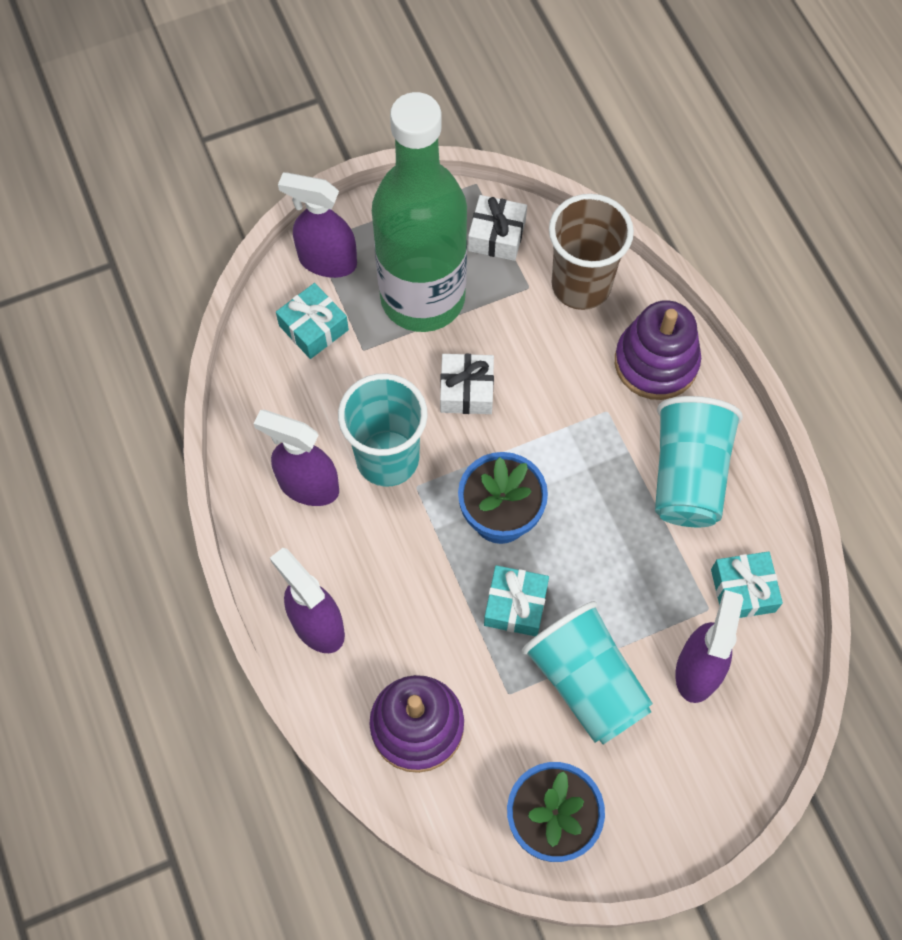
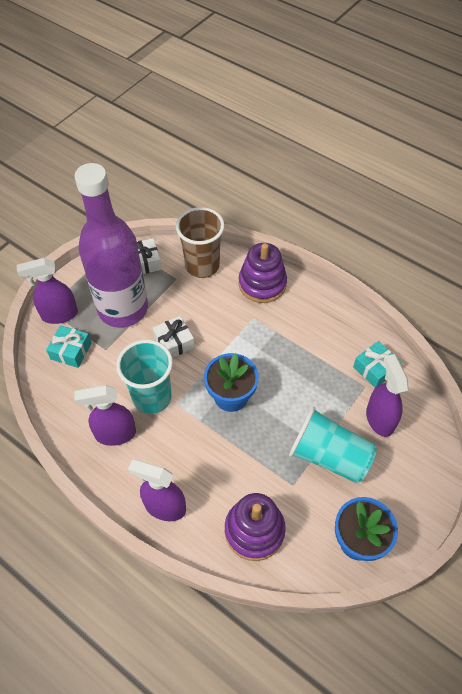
camera: 30 degrees left, 10 degrees down
green bottle [372,92,467,332] -> purple bottle [75,163,148,328]
turquoise gift [484,565,549,637] -> none
turquoise cup [655,396,743,527] -> none

